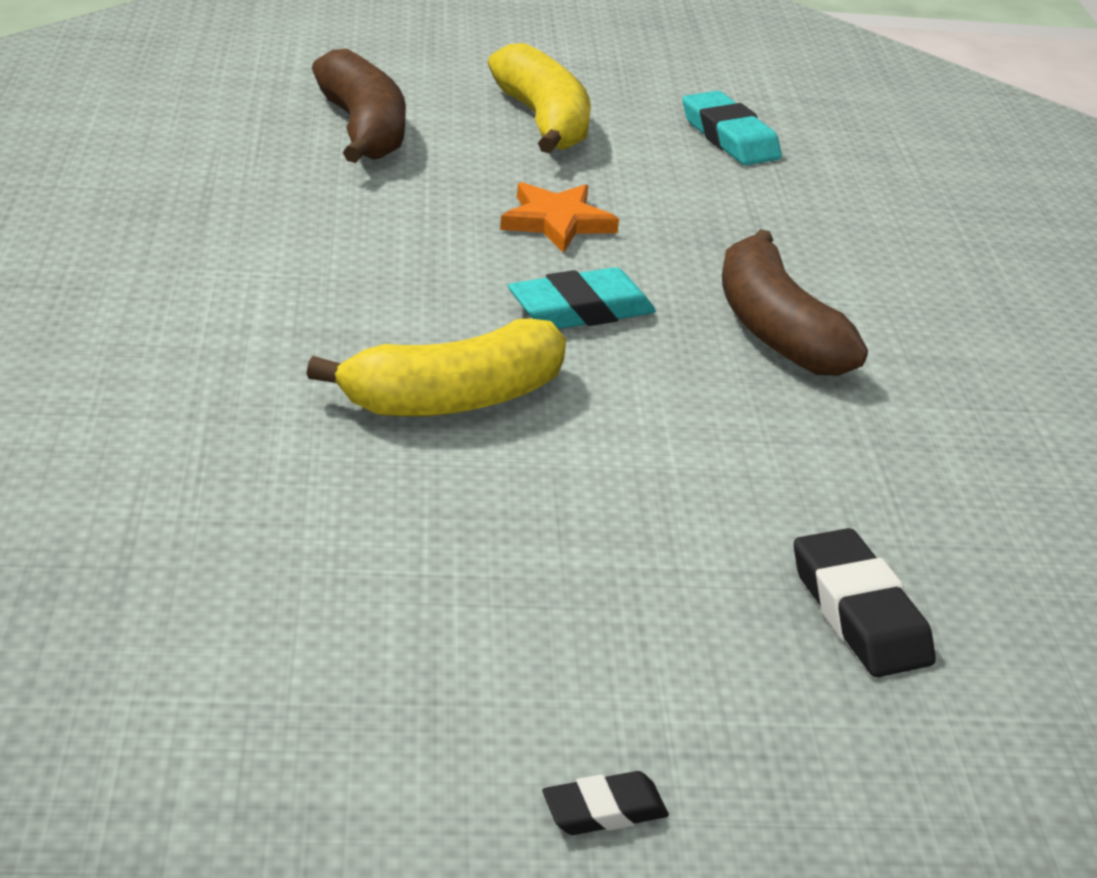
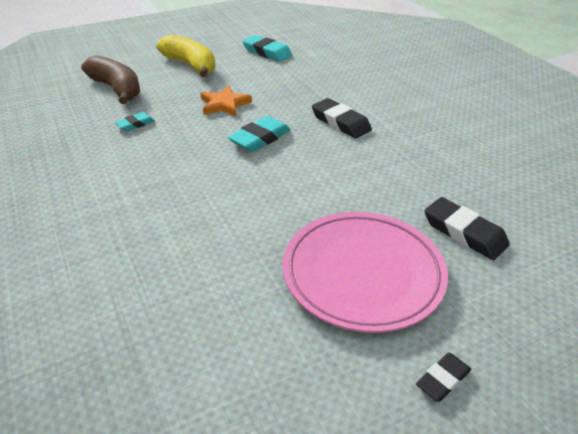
camera: 20 degrees left, 5 degrees up
yellow banana [306,318,566,417] -> none
brown banana [722,229,868,376] -> black eraser [312,98,372,138]
none -> turquoise eraser [115,112,155,131]
none -> pink plate [282,212,448,333]

